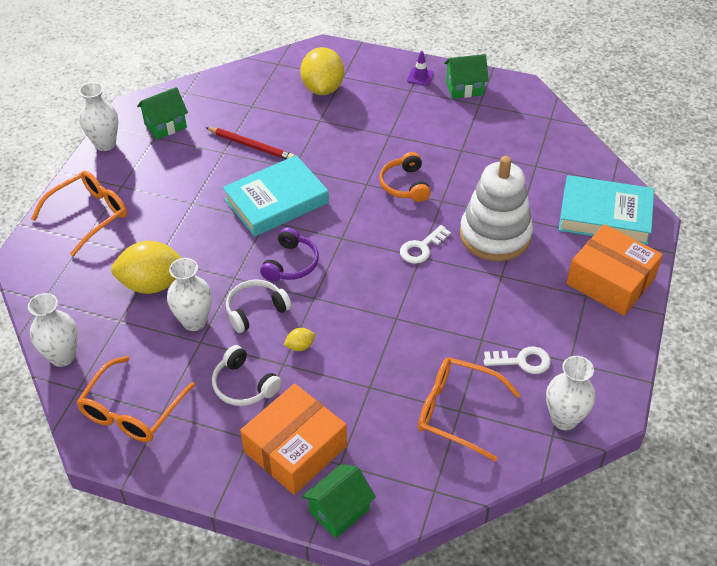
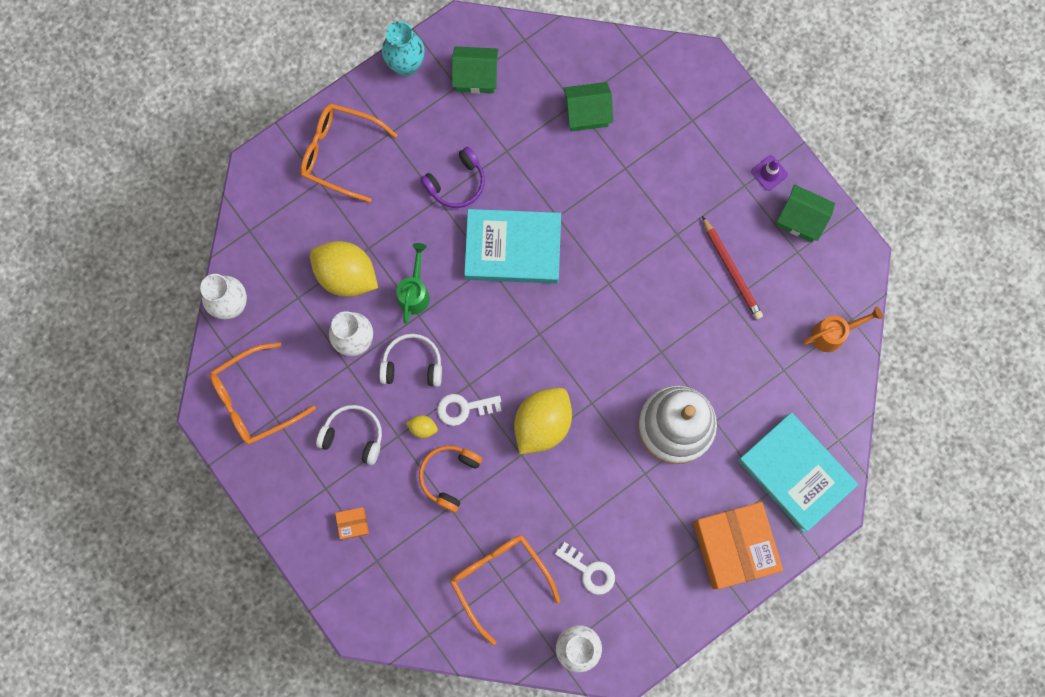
camera: 35 degrees right, 30 degrees up
orange glasses [31,171,127,256] -> orange glasses turned 150 degrees counterclockwise [300,103,398,203]
white vase [79,82,118,151] -> turquoise vase [382,21,425,77]
red pencil [205,127,295,159] -> red pencil moved to [702,216,763,320]
white headphones [212,345,282,406] -> white headphones turned 120 degrees clockwise [316,405,382,465]
orange box [240,384,347,495] -> orange box [335,507,369,540], size x0.40
purple headphones [260,227,319,282] -> purple headphones moved to [420,147,485,208]
yellow lemon [300,47,344,95] -> yellow lemon moved to [514,388,572,454]
green house [302,464,376,538] -> green house moved to [563,82,613,131]
orange headphones [379,152,431,202] -> orange headphones moved to [419,446,482,512]
white key [400,225,451,264] -> white key moved to [437,394,502,426]
none -> green watering can [396,243,430,324]
none -> orange watering can [803,306,883,352]

